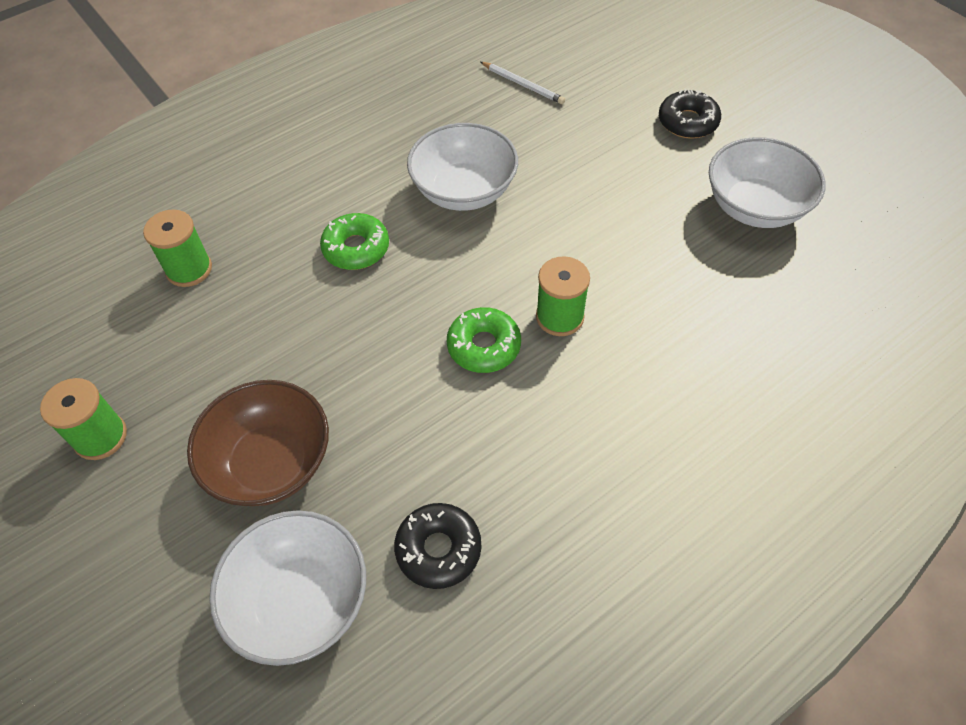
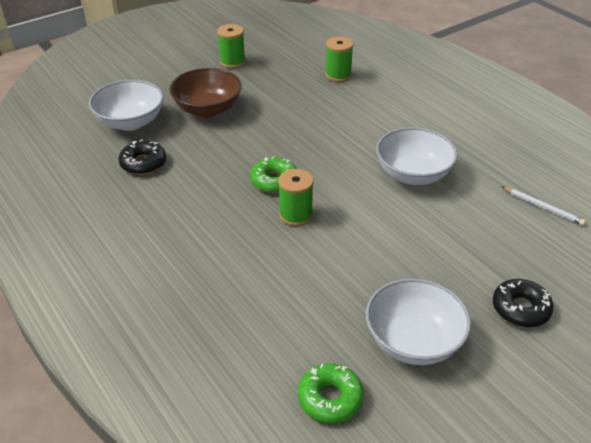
camera: 90 degrees right, 15 degrees down
green donut [320,213,389,270] -> green donut moved to [298,363,364,423]
white pencil [481,62,565,104] -> white pencil turned 90 degrees counterclockwise [502,187,586,226]

